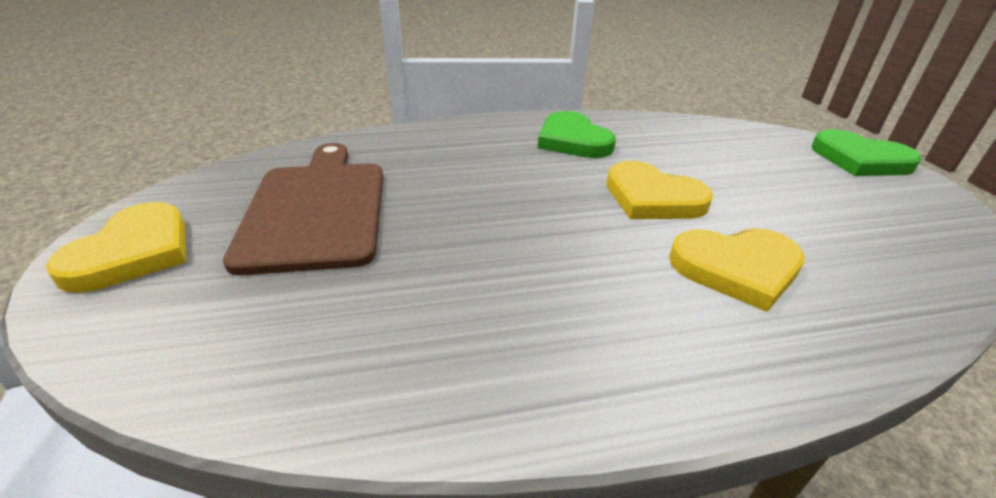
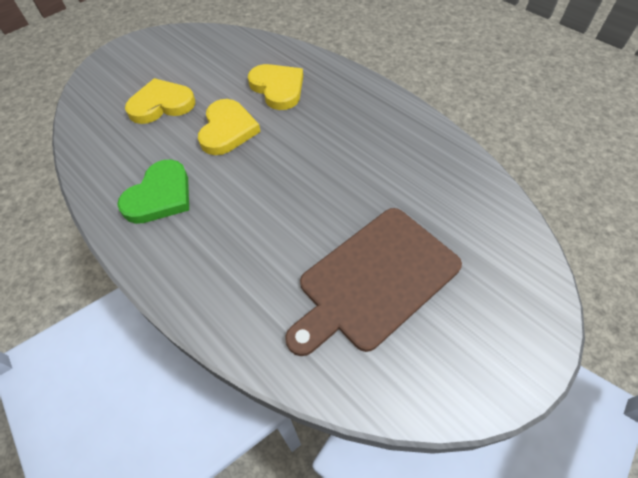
camera: 120 degrees left, 20 degrees up
yellow heart [46,202,186,293] -> yellow heart moved to [125,78,195,124]
green heart [812,129,922,176] -> none

